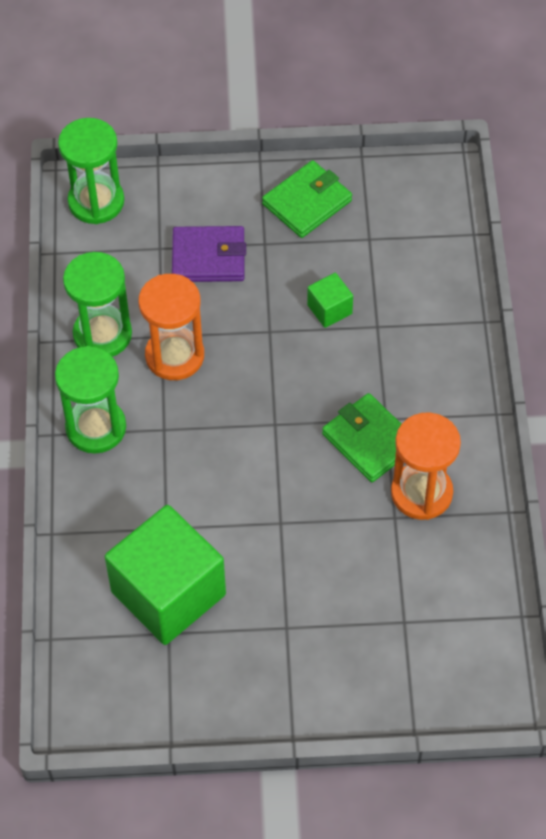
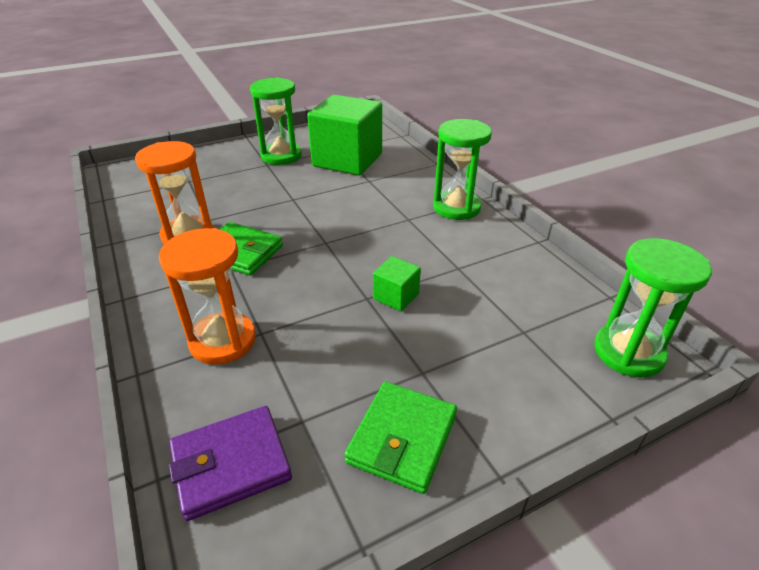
camera: 155 degrees right, 20 degrees down
green hourglass [63,252,132,357] -> green hourglass moved to [250,78,302,165]
orange hourglass [138,274,204,380] -> orange hourglass moved to [159,228,256,365]
purple wallet [172,226,246,282] -> purple wallet moved to [169,406,292,521]
green cube [307,273,353,328] -> green cube moved to [373,256,421,311]

